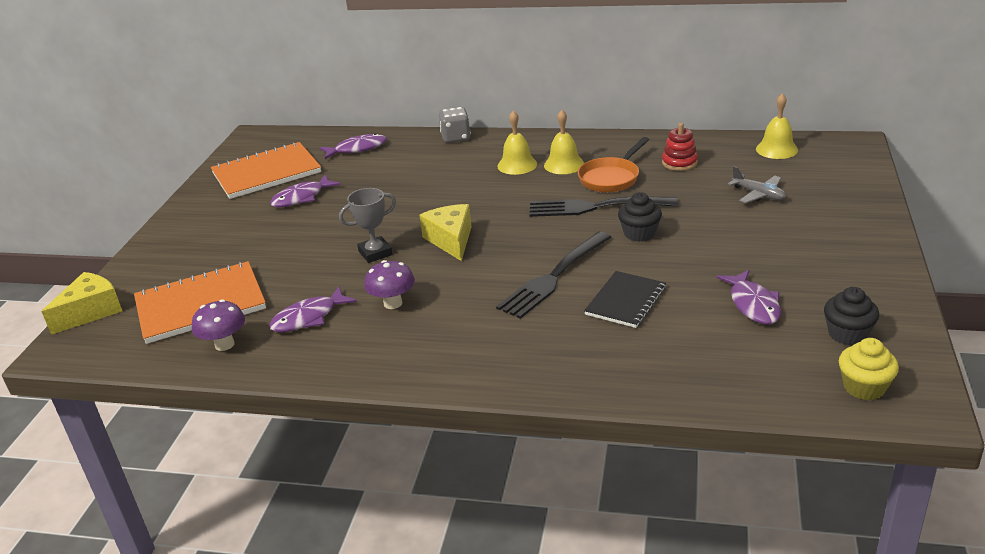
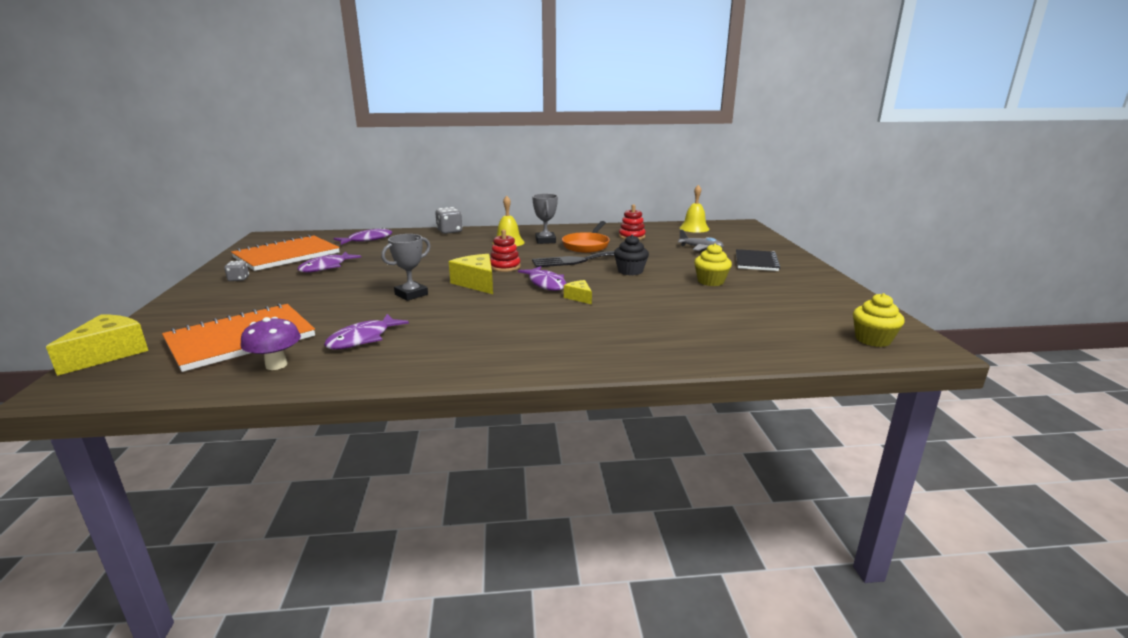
camera: 20 degrees left, 10 degrees down
purple mushroom [364,260,415,309] -> none
black fork [496,231,611,319] -> yellow cheese [564,280,592,304]
yellow bell [544,110,584,174] -> grey trophy [532,194,558,244]
black notebook [584,271,666,328] -> black notebook moved to [736,249,780,271]
purple fish [716,270,781,324] -> purple fish moved to [518,266,566,291]
black cupcake [824,287,879,345] -> none
none -> grey dice [224,261,249,281]
none -> red stacking toy [490,230,521,272]
none -> yellow cupcake [694,244,732,286]

